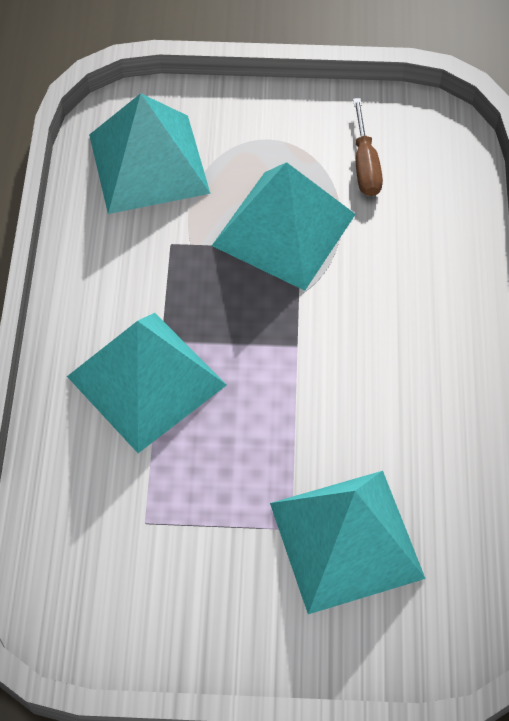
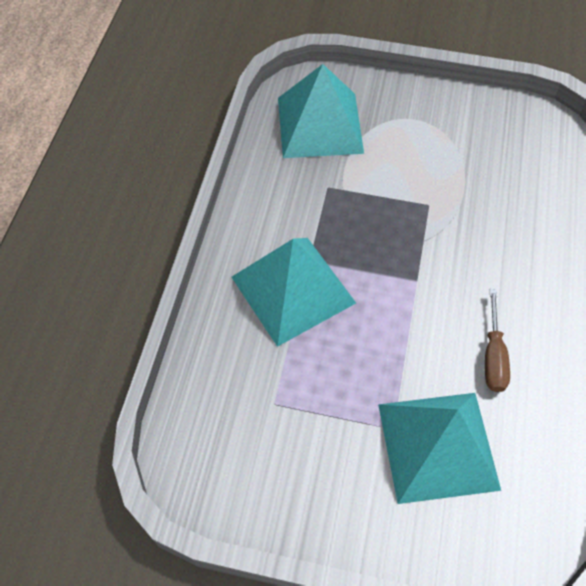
camera: 10 degrees right, 0 degrees up
turquoise pyramid [212,162,356,291] -> none
brown screwdriver [353,98,383,196] -> brown screwdriver moved to [485,289,510,392]

